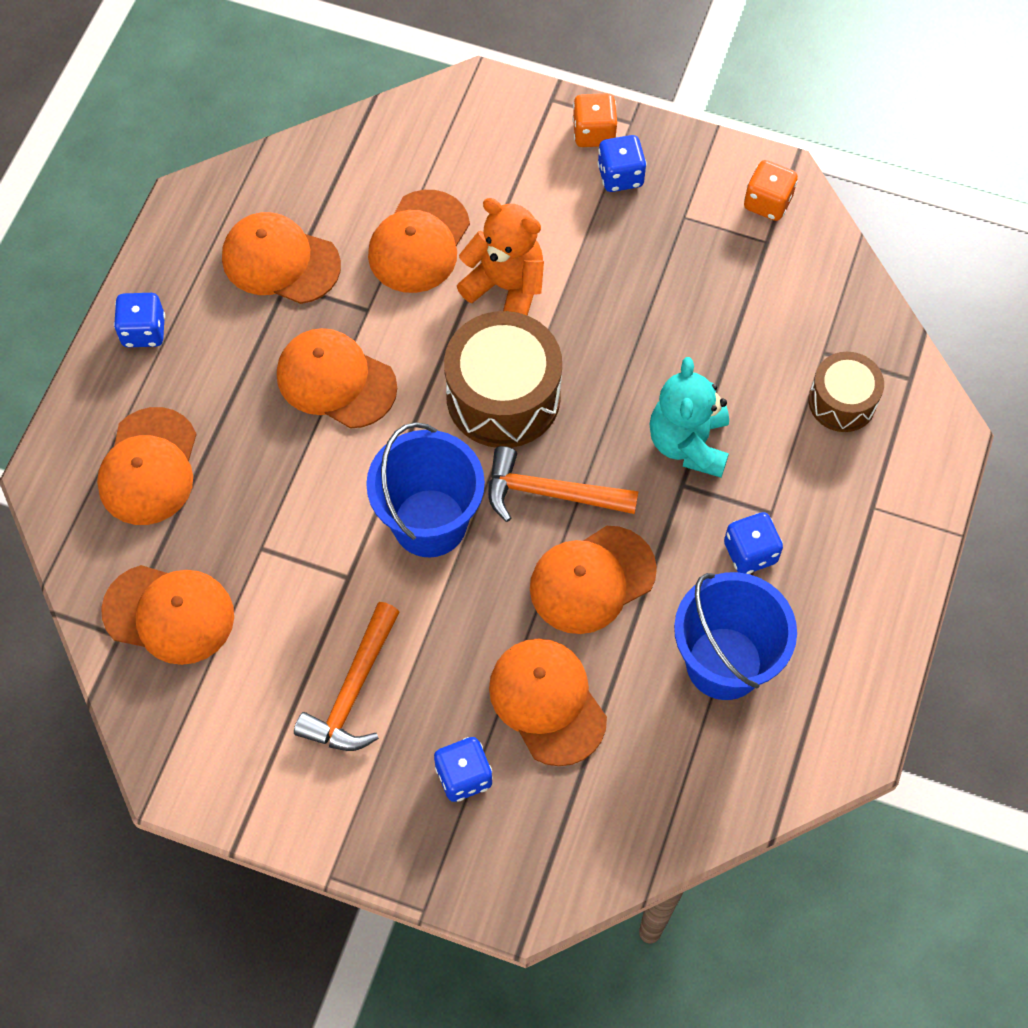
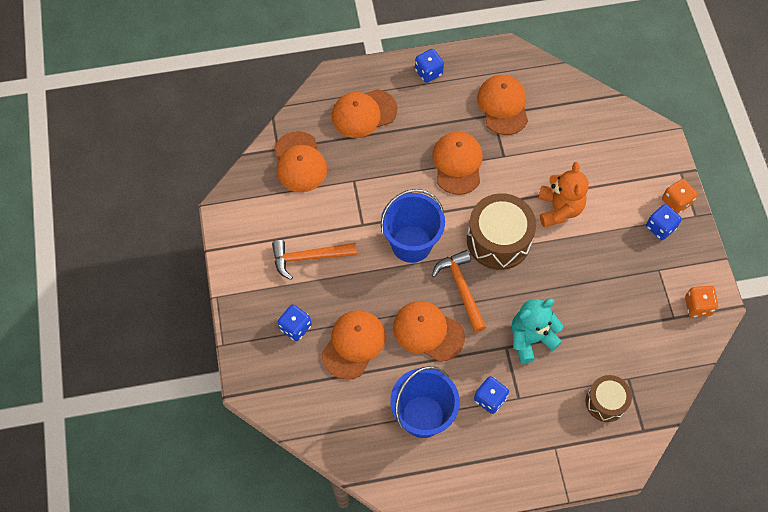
camera: 60 degrees right, 0 degrees up
orange cap [368,190,470,293] -> none

